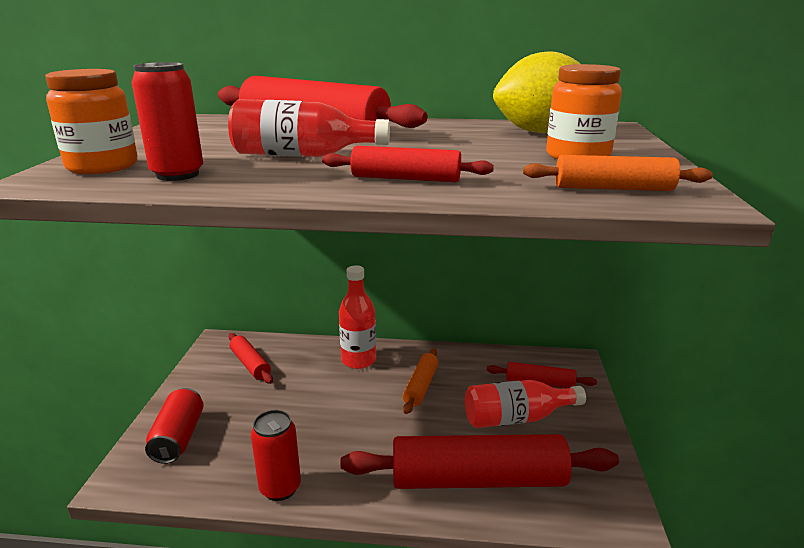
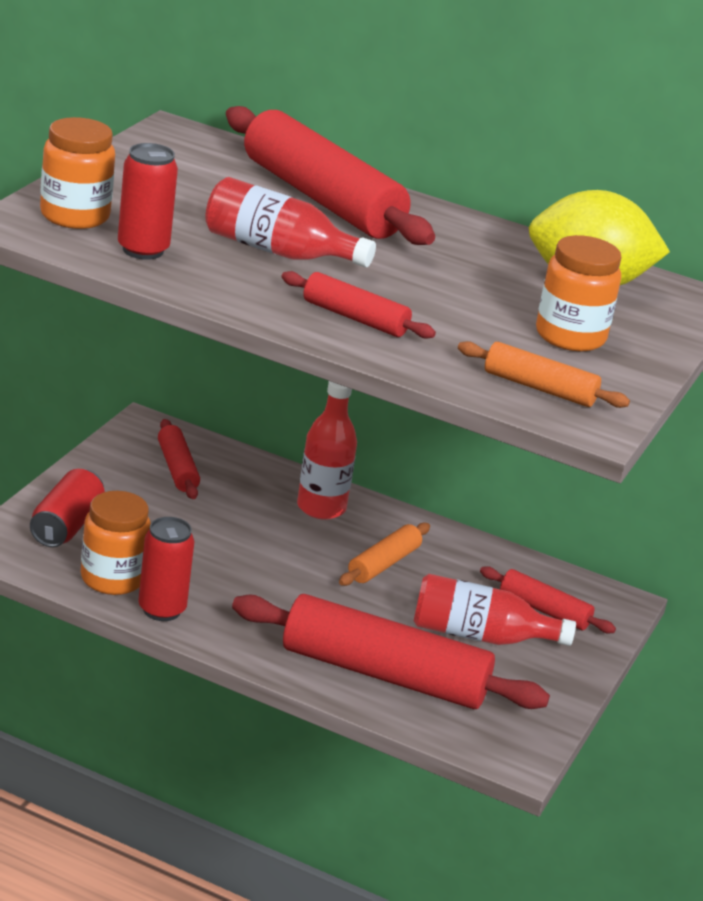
camera: 15 degrees right, 5 degrees up
none -> orange jar [81,491,151,595]

